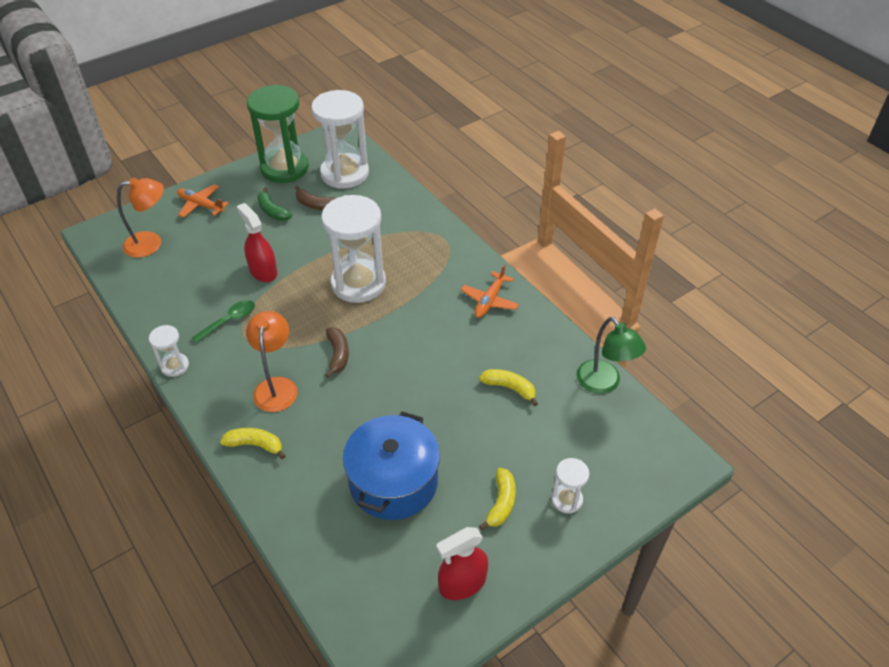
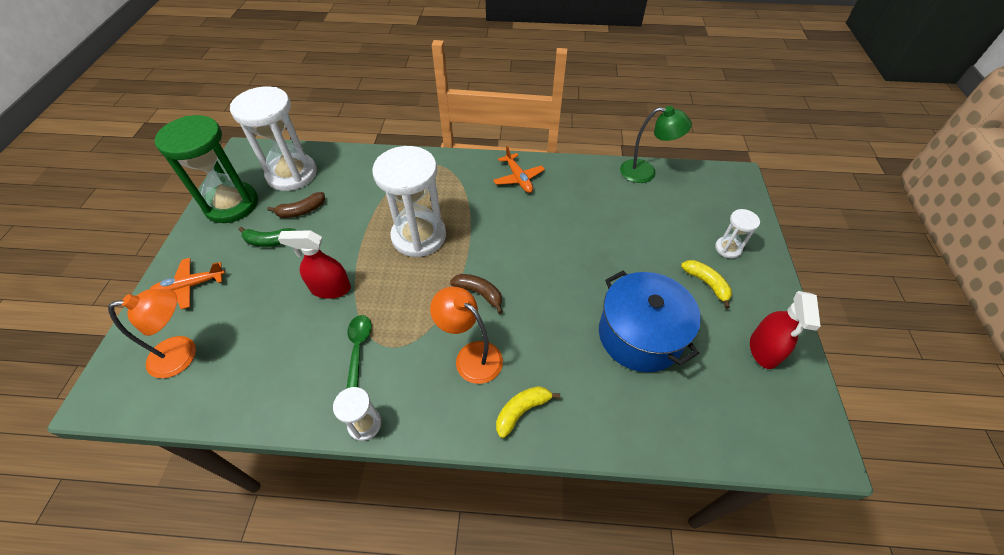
camera: 50 degrees left, 5 degrees up
orange lamp [117,178,164,258] -> orange lamp turned 45 degrees clockwise [108,289,196,378]
yellow banana [479,369,538,406] -> none

